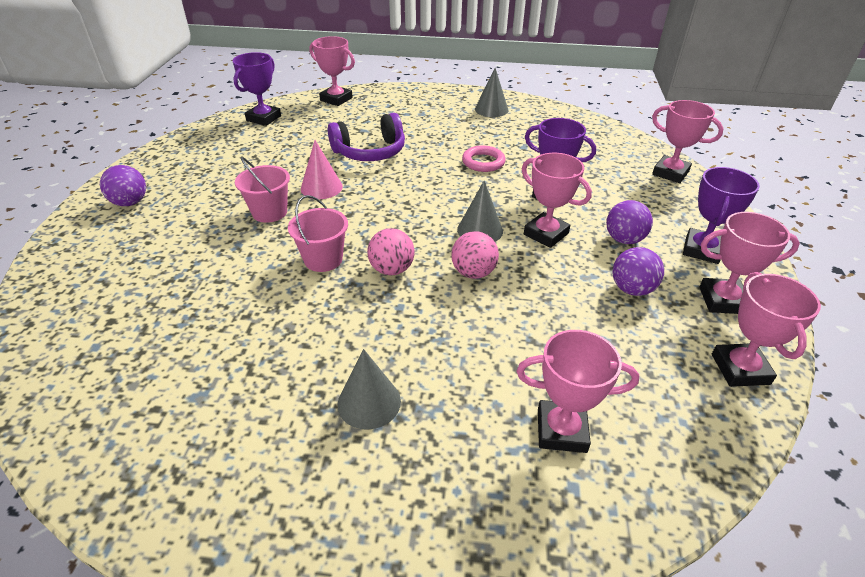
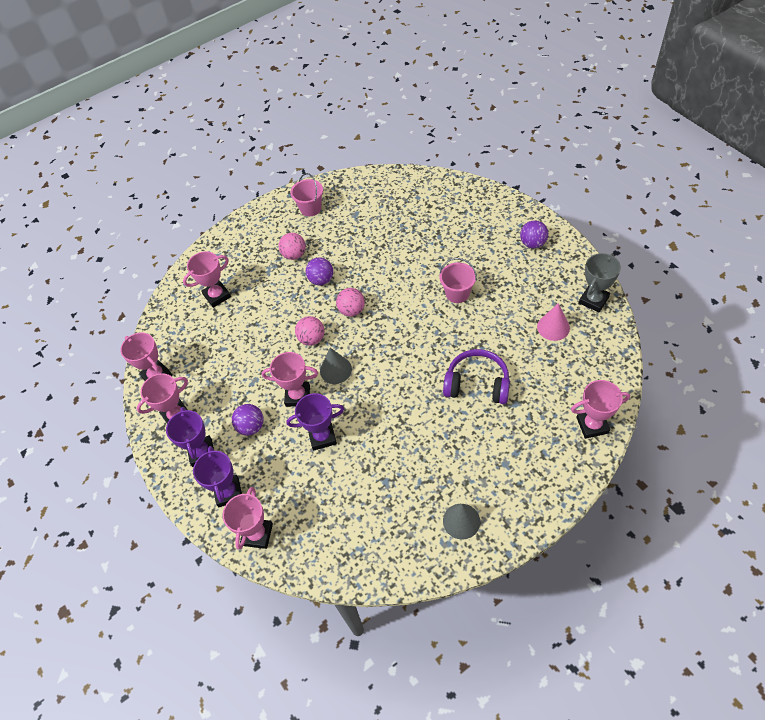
camera: 145 degrees right, 15 degrees up
purple trophy [232,52,281,126] -> purple trophy moved to [193,446,242,507]
pink bucket [288,195,348,272] -> pink bucket moved to [291,173,323,216]
pink cone [301,140,343,199] -> pink cone moved to [537,303,570,341]
purple headphones [328,113,405,161] -> purple headphones turned 75 degrees clockwise [443,349,510,404]
grey cone [338,349,401,430] -> pink ball [279,233,306,260]
pink ring [462,146,506,172] -> none
purple ball [613,247,664,296] -> purple ball moved to [306,257,333,285]
pink trophy [652,100,724,183] -> pink trophy turned 75 degrees counterclockwise [223,487,273,550]
none -> grey trophy [579,253,621,312]

